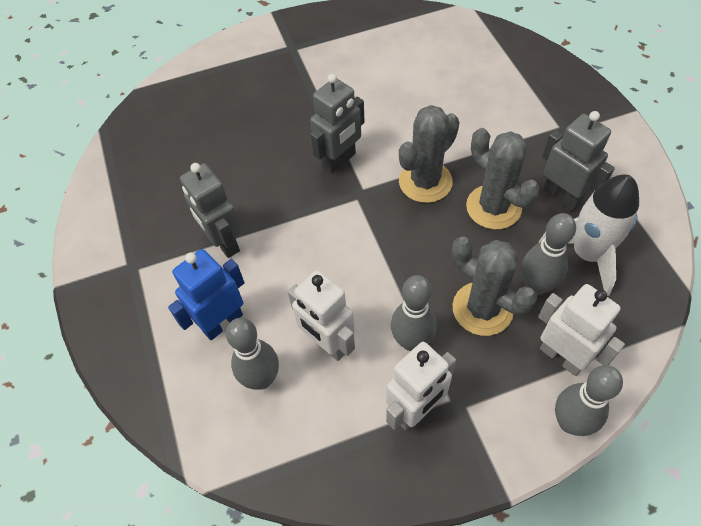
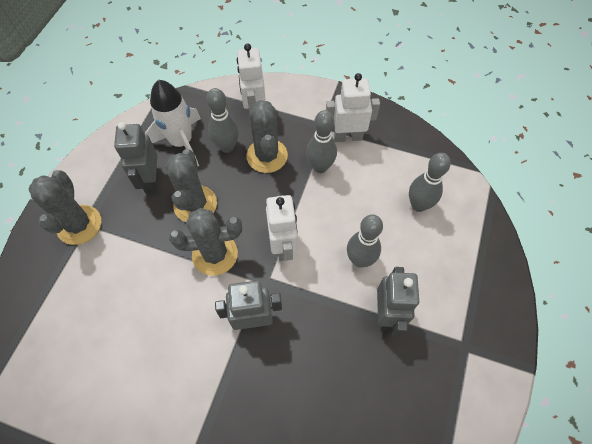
camera: 145 degrees left, 5 degrees up
blue robot [168,249,245,340] -> none
white robot [288,270,355,361] -> white robot moved to [266,195,298,261]
grey bowling pin [555,365,623,436] -> grey bowling pin moved to [347,214,383,267]
none -> grey cactus [29,170,101,245]

